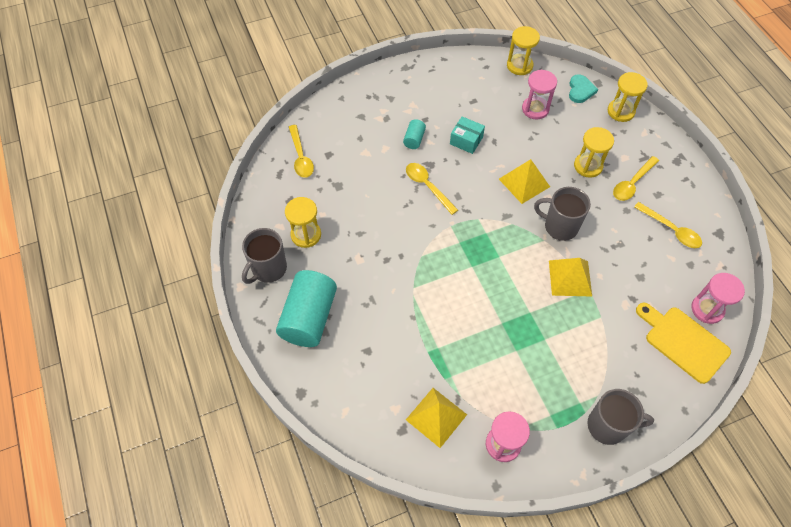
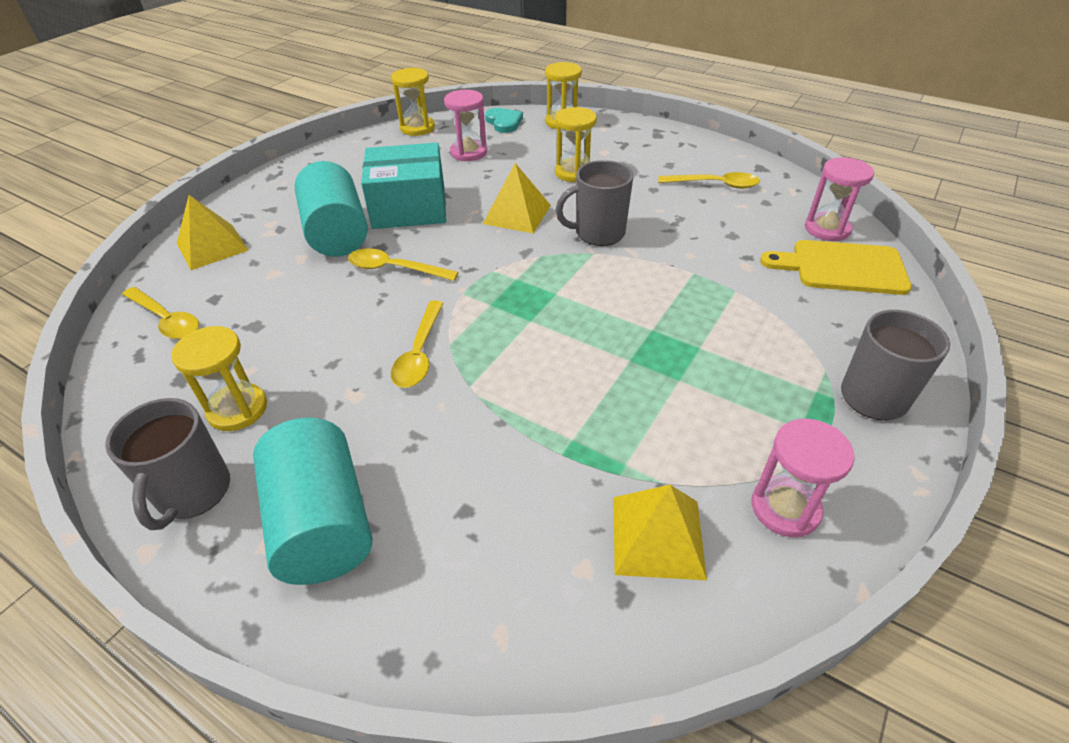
camera: 35 degrees left, 15 degrees down
turquoise cylinder [403,119,426,149] -> turquoise cylinder [295,161,368,257], size x2.20
turquoise box [450,117,485,154] -> turquoise box [361,143,446,229], size x1.90
yellow pyramid [549,258,592,296] -> yellow pyramid moved to [177,195,249,270]
yellow spoon [613,156,659,201] -> yellow spoon moved to [391,300,443,388]

